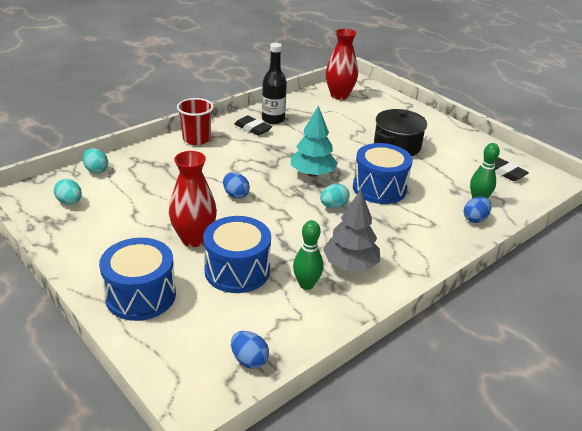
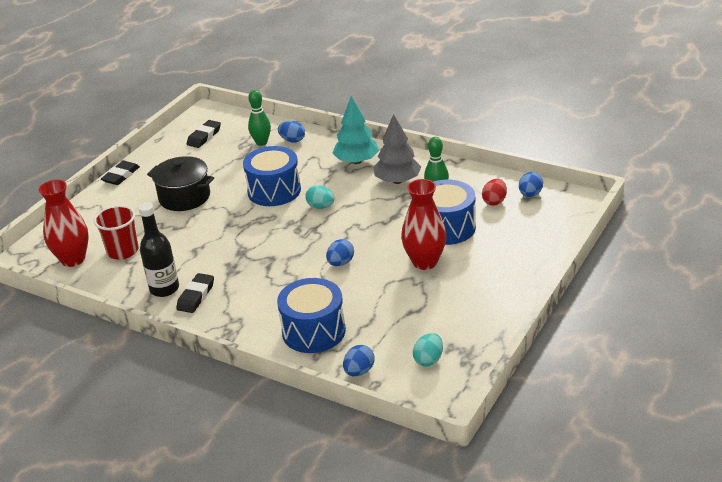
camera: 105 degrees left, 0 degrees up
turquoise egg [83,148,108,174] -> blue egg [343,345,374,376]
blue drum [99,238,176,321] -> blue drum moved to [277,278,346,353]
red cup [177,98,214,145] -> red cup moved to [94,205,139,259]
turquoise tree [291,105,338,177] -> turquoise tree moved to [332,96,379,164]
none -> black eraser [101,161,140,185]
none -> red egg [482,179,507,206]

